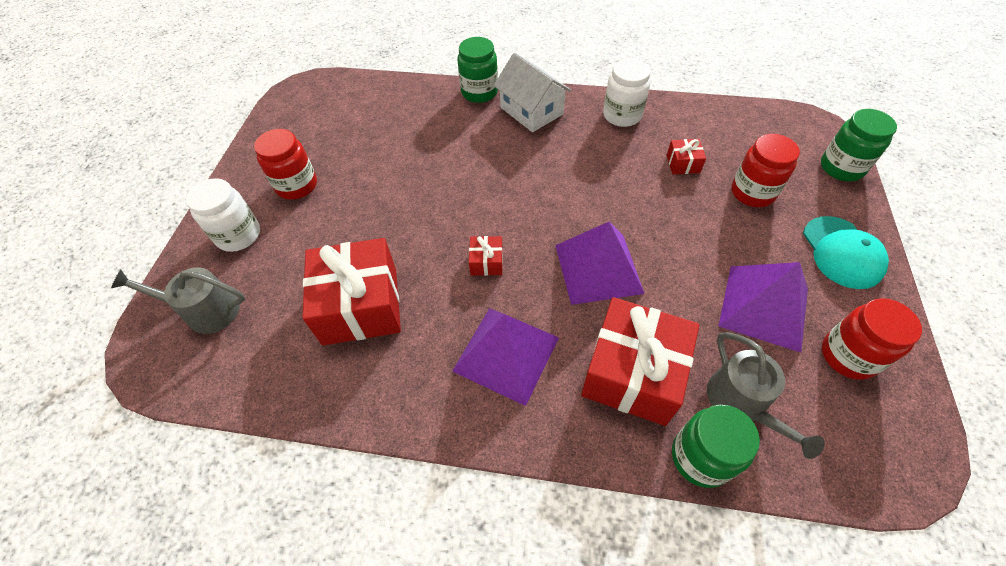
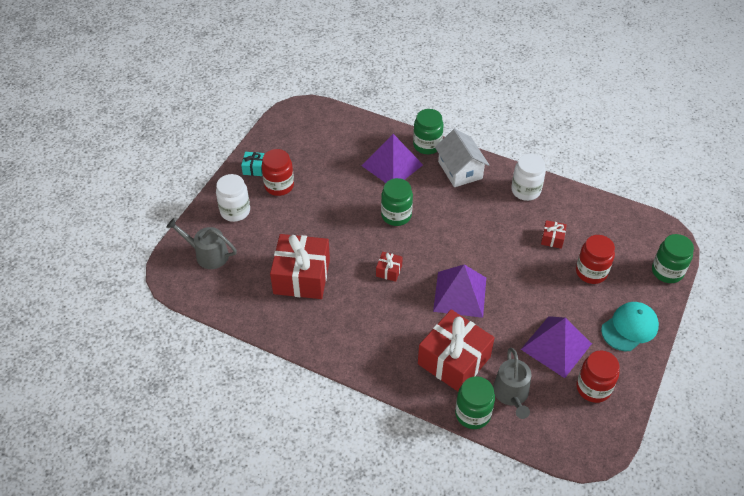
camera: 15 degrees right, 5 degrees down
purple pyramid [452,308,559,406] -> purple pyramid moved to [362,134,423,183]
turquoise cap [803,216,889,289] -> turquoise cap turned 135 degrees counterclockwise [601,302,659,351]
none -> turquoise gift [241,152,264,176]
none -> green jar [381,178,413,226]

